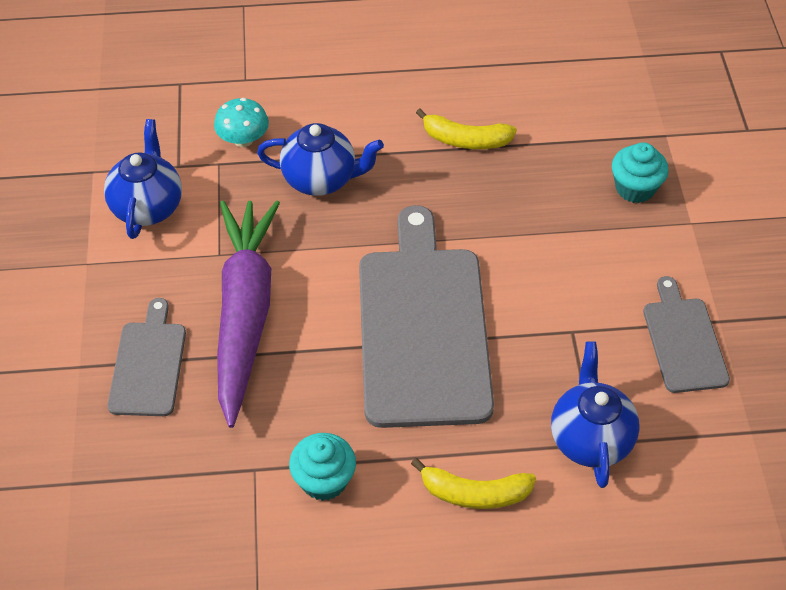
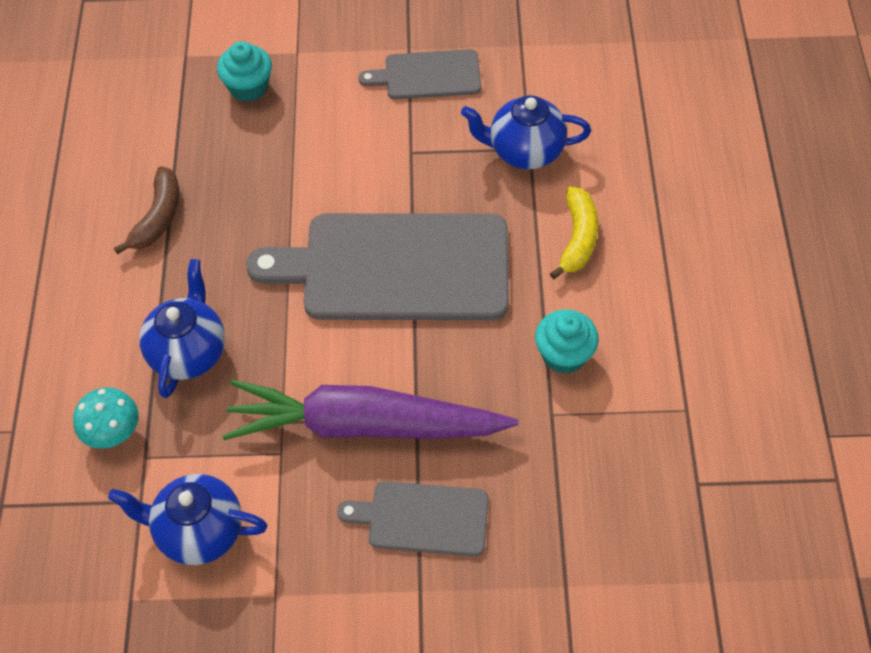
camera: 85 degrees left, 5 degrees up
yellow banana [416,109,517,149] -> brown banana [114,166,179,254]

